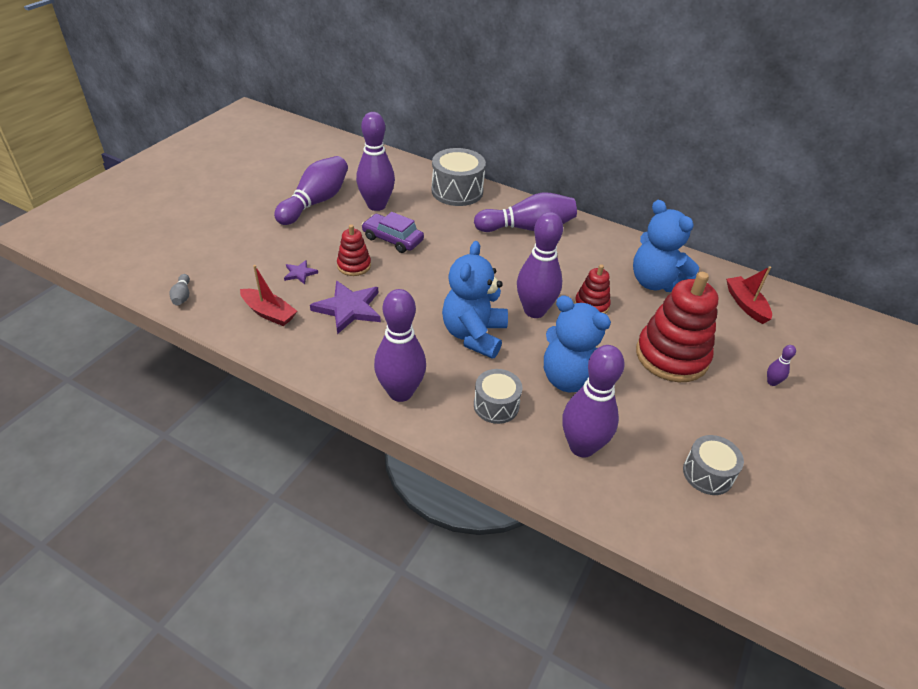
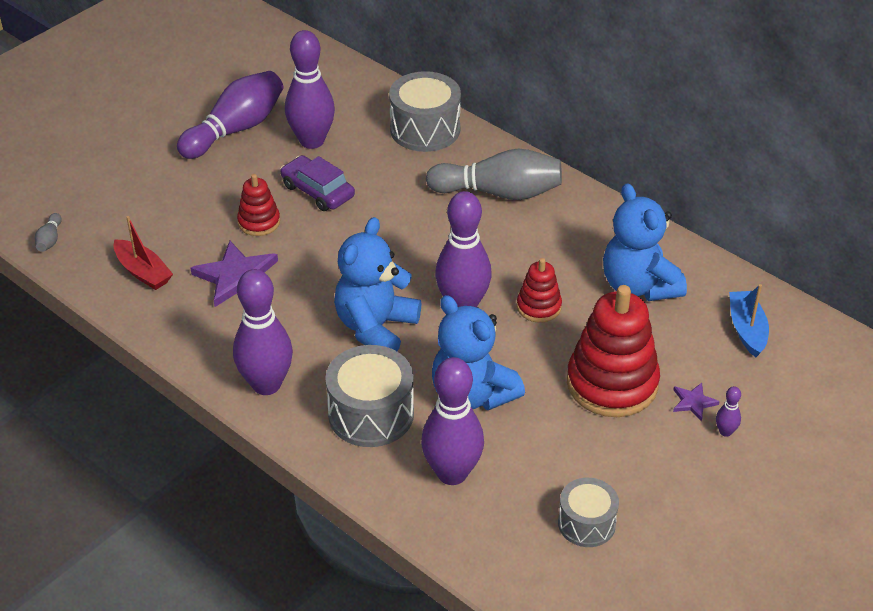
camera: 15 degrees right, 0 degrees up
purple star [284,260,318,284] -> purple star moved to [673,383,720,421]
purple bowling pin [474,192,577,232] -> grey bowling pin [426,148,562,200]
grey drum [474,369,522,424] -> grey drum [325,345,414,447], size x1.59
red boat [726,266,772,324] -> blue boat [729,284,769,357]

